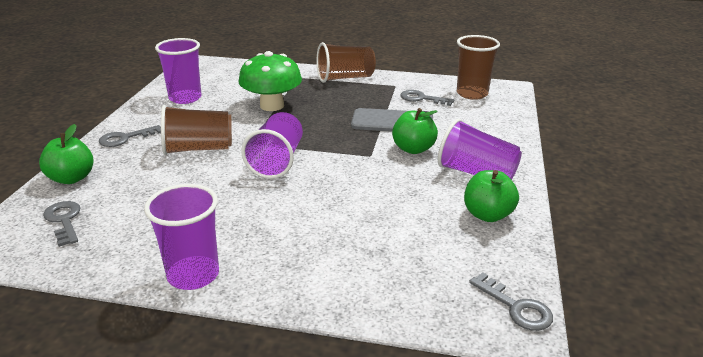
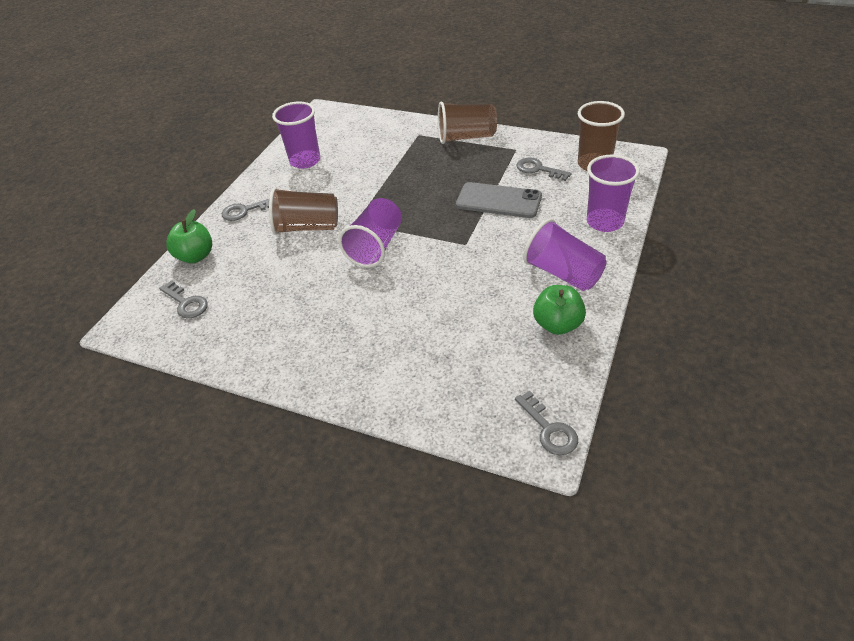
camera: 15 degrees right, 15 degrees up
grey key [43,201,80,247] -> grey key turned 150 degrees clockwise [159,280,208,318]
purple cup [144,184,219,290] -> purple cup moved to [587,155,640,232]
green mushroom [238,51,302,111] -> none
green apple [392,108,438,154] -> none

